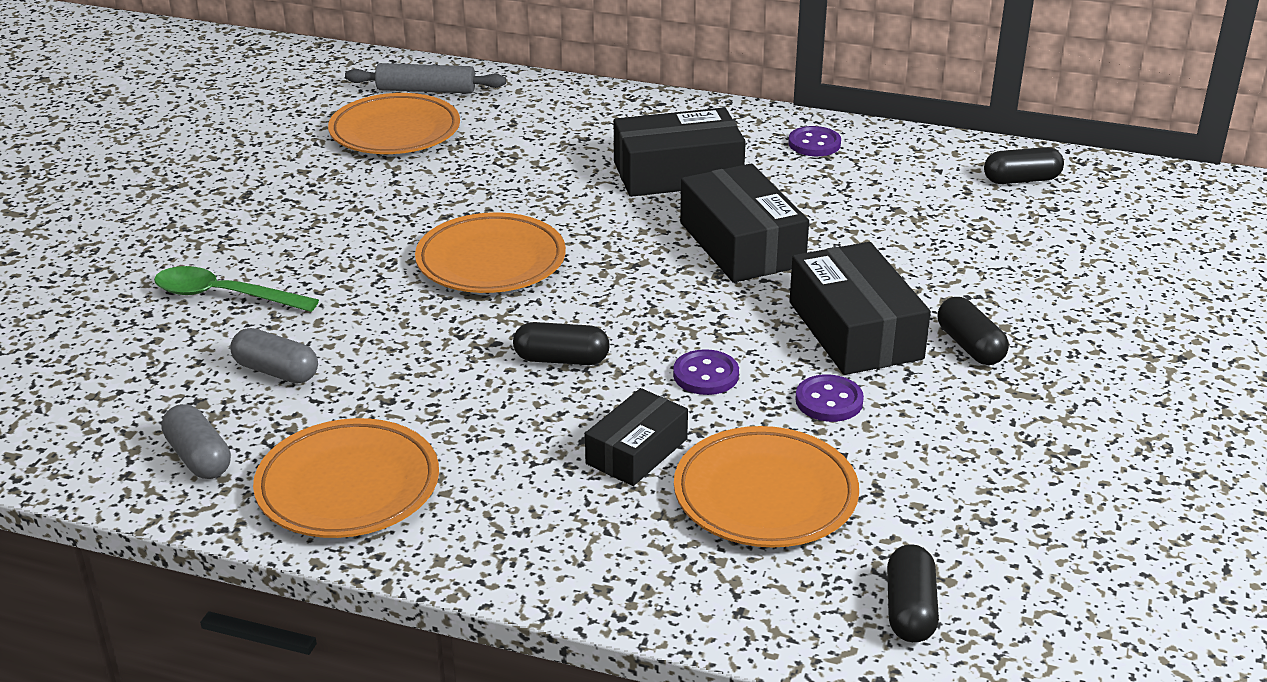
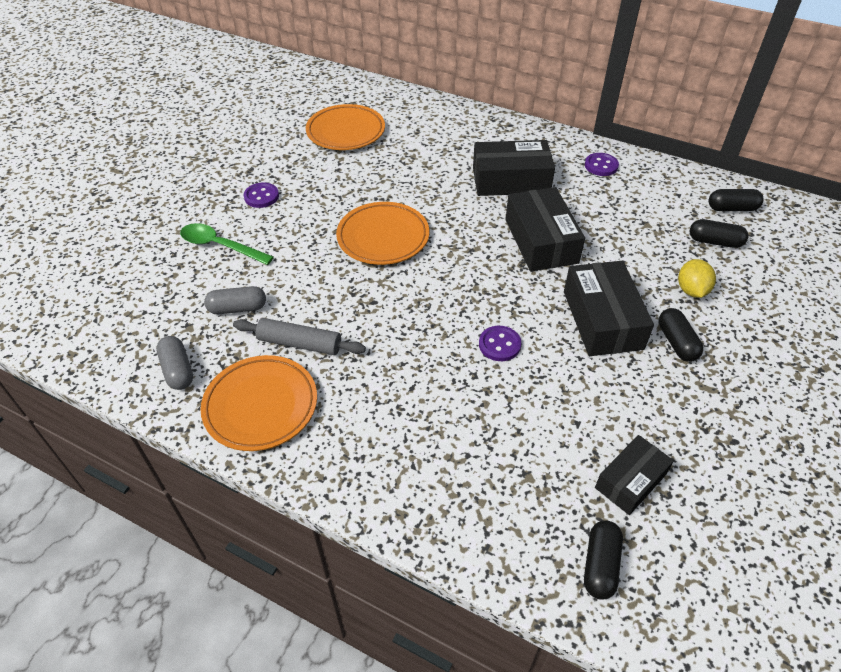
camera: 10 degrees right, 15 degrees up
grey capsule [230,328,318,384] -> grey capsule turned 45 degrees counterclockwise [204,286,266,314]
grey rolling pin [345,63,506,94] -> grey rolling pin moved to [233,318,366,355]
black capsule [513,322,610,365] -> black capsule moved to [690,219,748,248]
black box [585,388,688,486] -> black box moved to [595,435,674,515]
orange plate [674,426,859,547] -> none
purple button [795,375,864,422] -> purple button moved to [244,183,279,208]
none -> yellow lemon [678,259,716,298]

